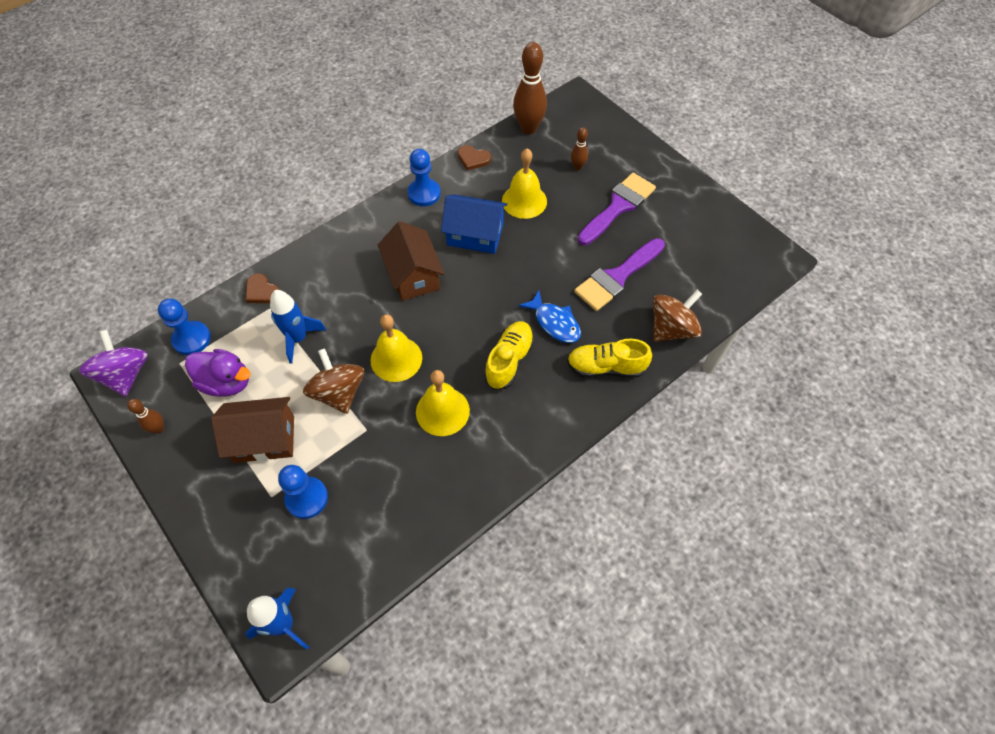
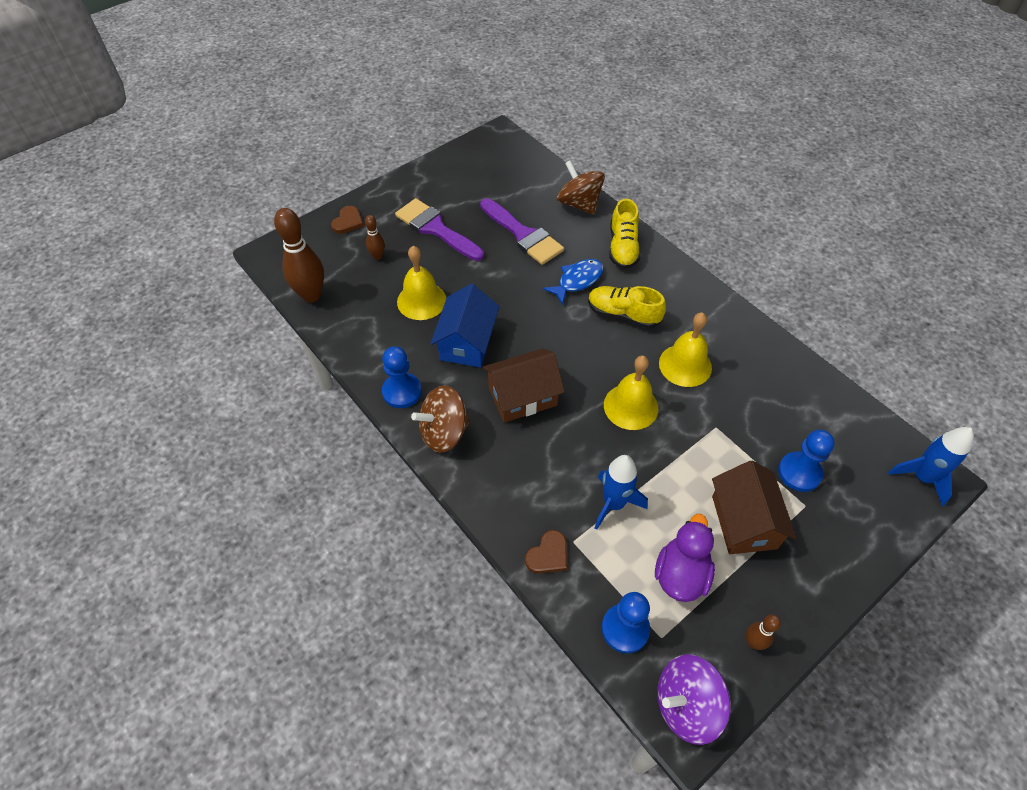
camera: 90 degrees left, 5 degrees down
brown spinning top [303,348,364,414] -> brown spinning top moved to [411,385,470,453]
brown heart [458,145,491,170] -> brown heart moved to [331,206,364,234]

